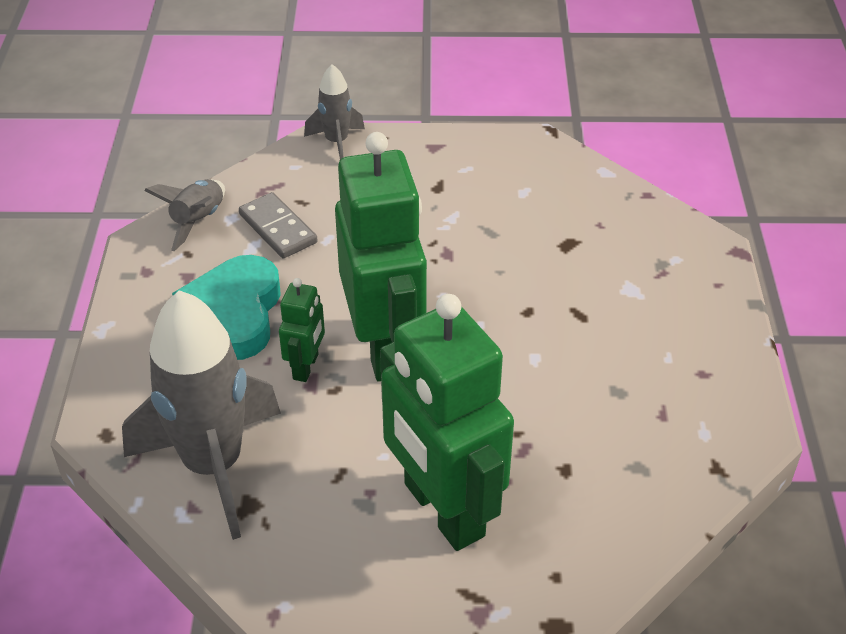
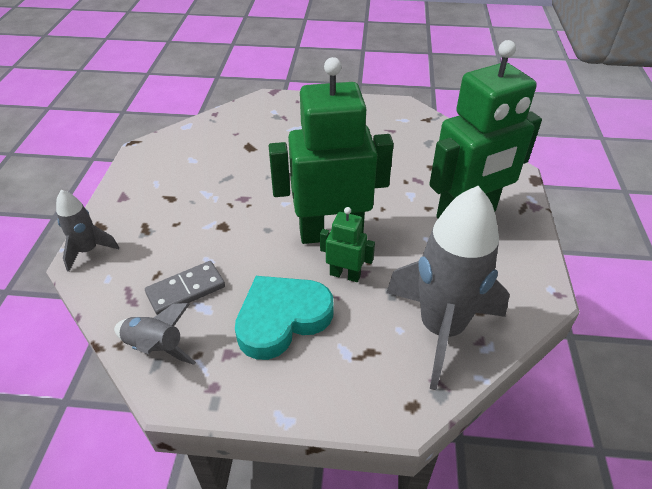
camera: 85 degrees left, 0 degrees up
turquoise heart [172,255,281,360] -> turquoise heart turned 135 degrees clockwise [235,276,334,360]

